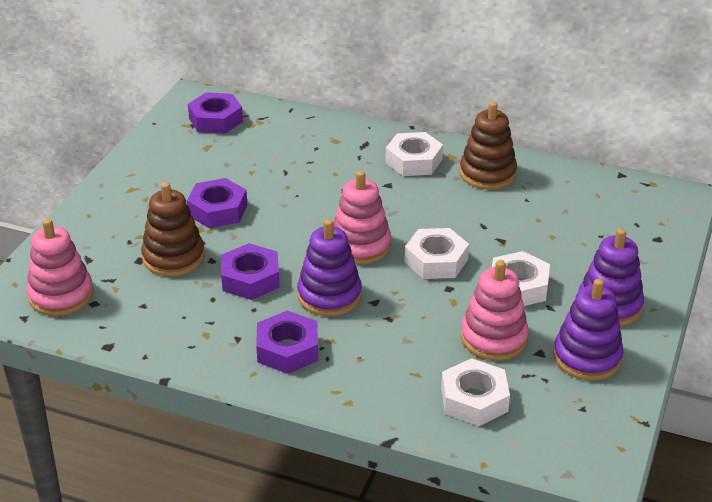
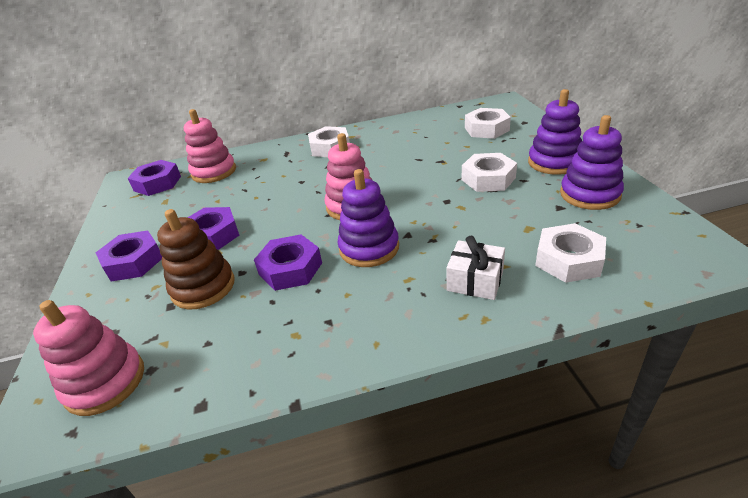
camera: 30 degrees left, 0 degrees up
purple nut [256,311,318,374] -> purple nut moved to [96,230,162,282]
white nut [405,228,469,279] -> white nut moved to [465,108,511,139]
brown stacking toy [460,102,517,190] -> none
pink stacking toy [461,260,529,360] -> pink stacking toy moved to [184,109,236,183]
none -> white gift [446,236,505,300]

